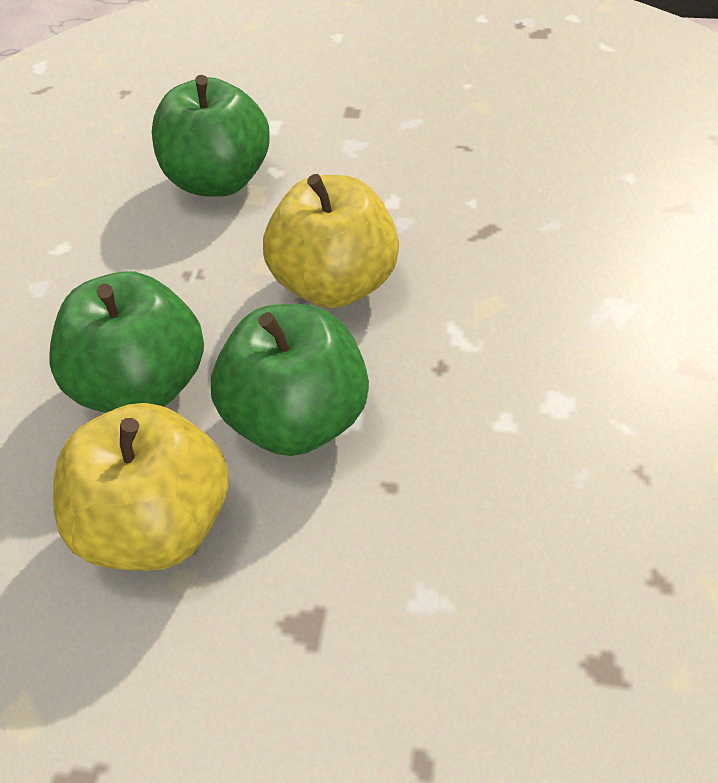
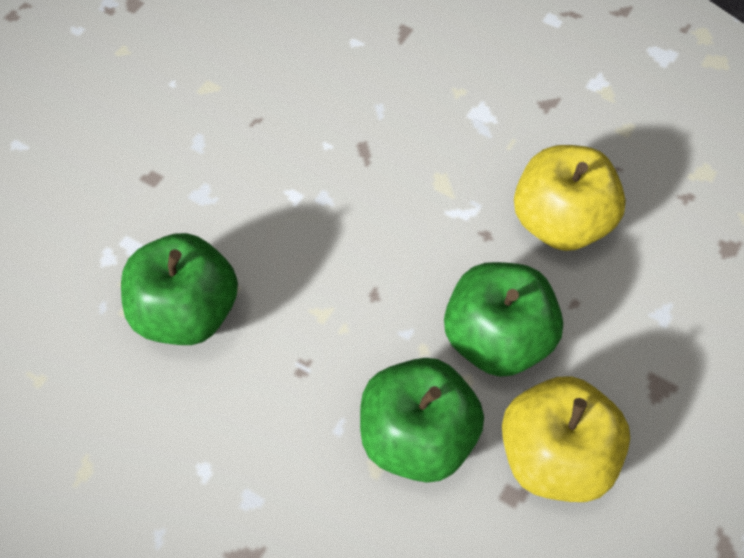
camera: 70 degrees left, 10 degrees up
yellow apple [263,174,399,308] -> yellow apple moved to [514,145,626,251]

